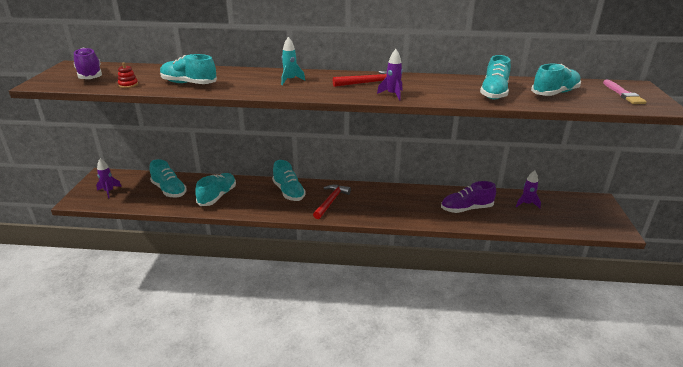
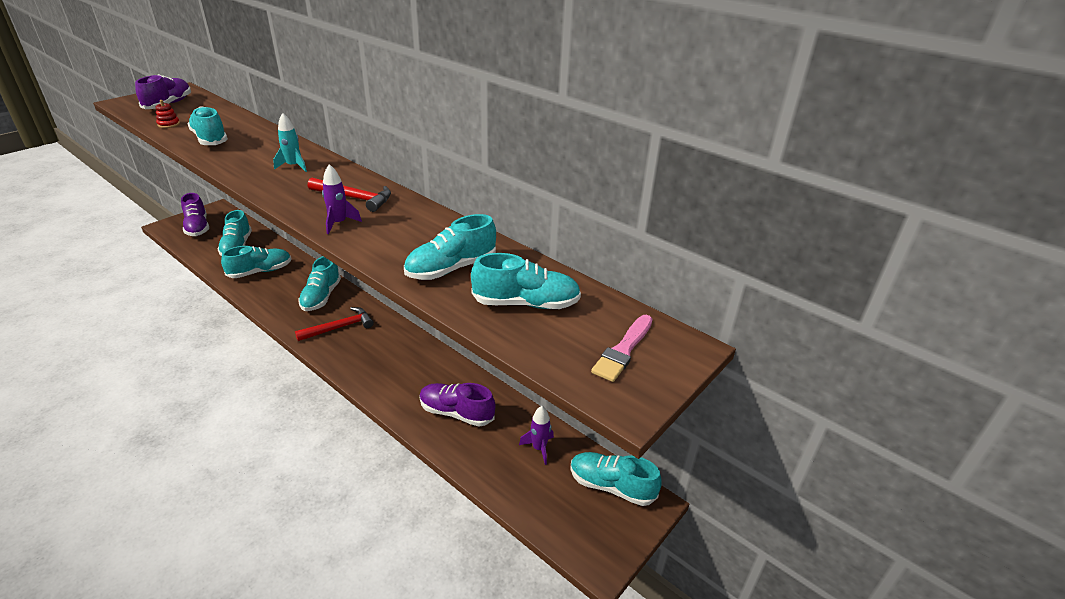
camera: 35 degrees right, 5 degrees up
purple rocket [96,158,122,198] -> purple shoe [181,193,209,236]
none -> turquoise shoe [570,452,662,506]

